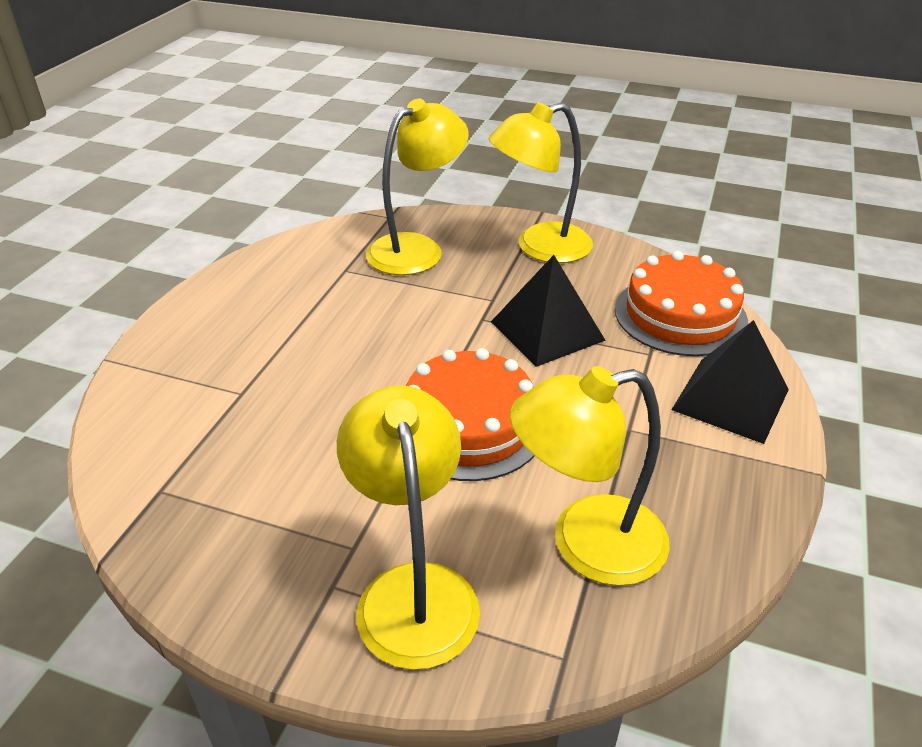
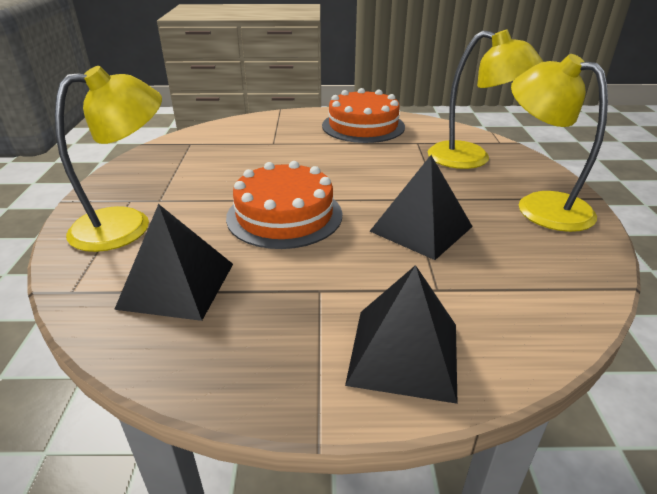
camera: 70 degrees right, 5 degrees down
yellow lamp [510,366,670,586] -> black pyramid [114,204,233,321]
orange cake [615,251,748,356] -> orange cake moved to [322,88,405,143]

